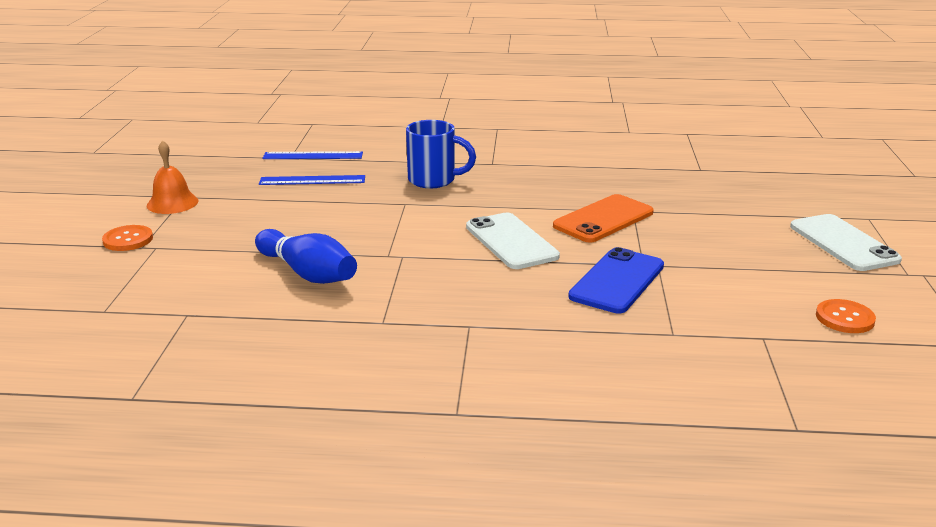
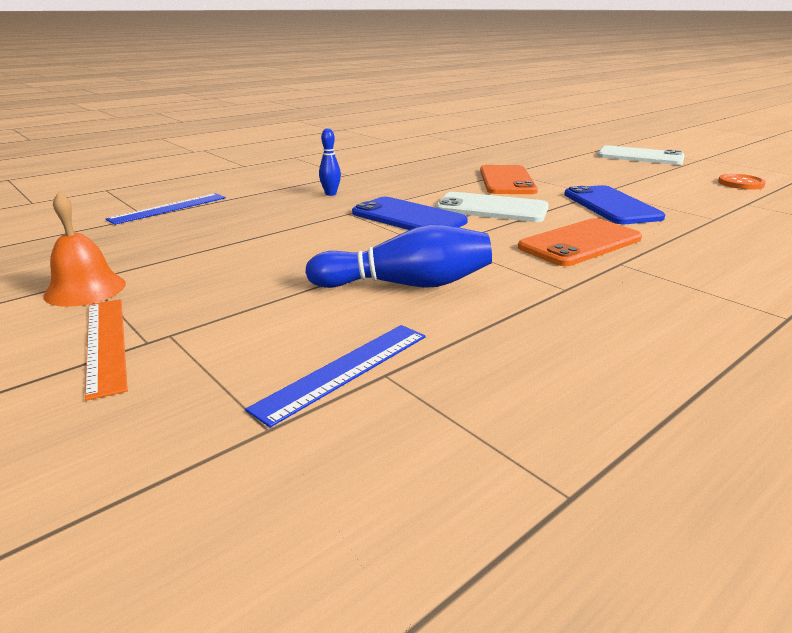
camera: 45 degrees left, 0 degrees up
orange button [102,225,153,251] -> orange ruler [85,299,128,401]
blue ruler [259,175,365,185] -> blue ruler moved to [245,325,426,428]
blue mug [406,120,476,188] -> blue bowling pin [319,128,341,196]
none -> blue phone [352,197,468,230]
none -> orange phone [518,218,642,266]

